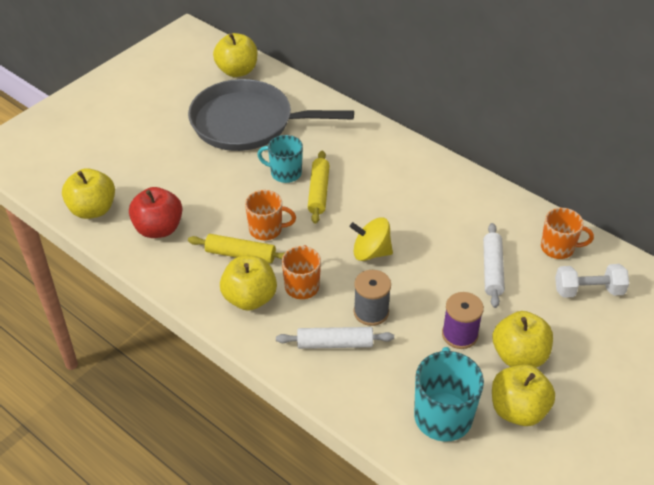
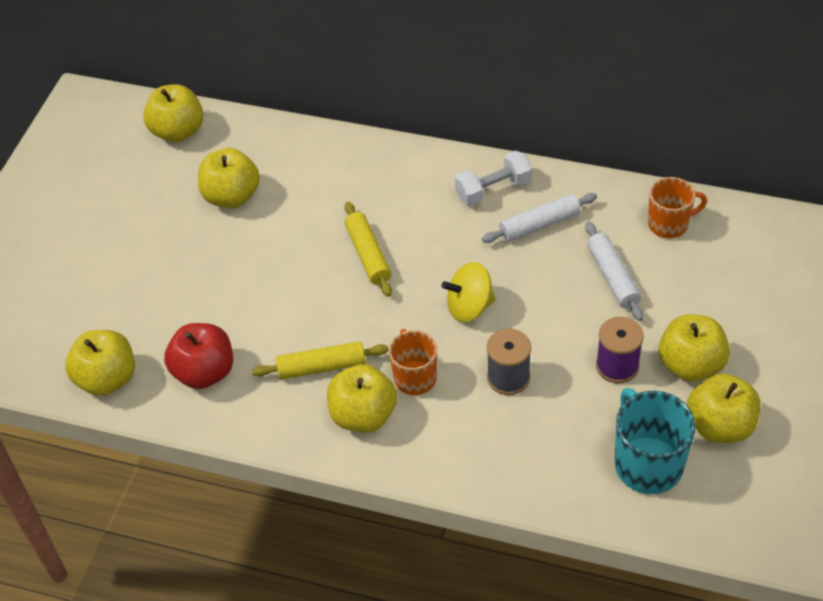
camera: 20 degrees left, 5 degrees up
grey pan [188,79,354,151] -> yellow apple [198,148,260,208]
orange mug [245,190,296,240] -> none
turquoise mug [257,135,303,183] -> none
white rolling pin [276,327,394,349] -> white rolling pin moved to [482,193,597,243]
white dumbbell [555,264,629,298] -> white dumbbell moved to [455,150,532,206]

